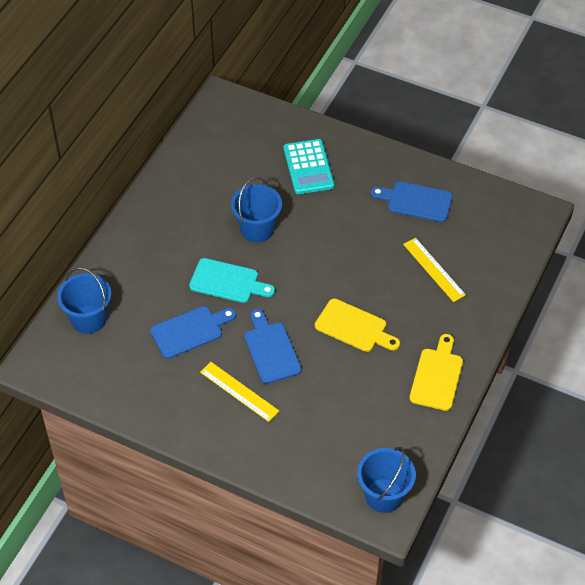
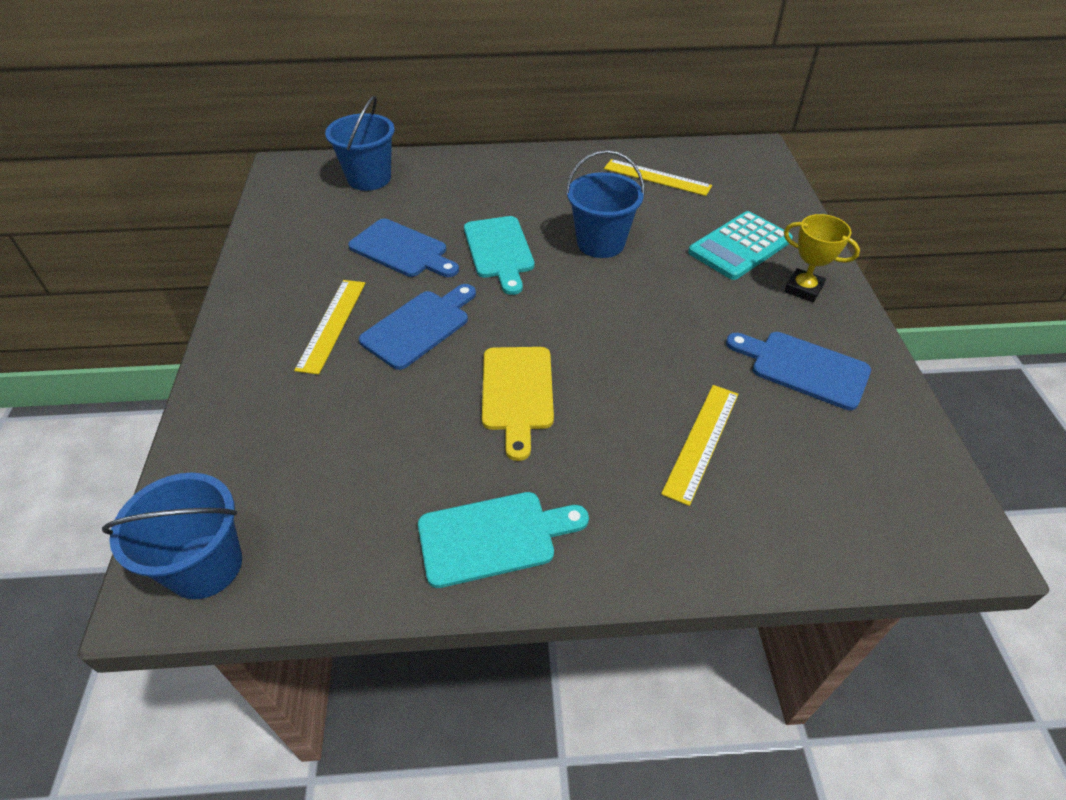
camera: 60 degrees right, 5 degrees down
blue cutting board [371,181,453,222] -> blue cutting board turned 45 degrees counterclockwise [726,332,871,410]
yellow cutting board [410,334,463,411] -> turquoise cutting board [418,492,589,588]
none -> yellow ruler [604,159,712,196]
none -> yellow trophy [784,214,860,302]

